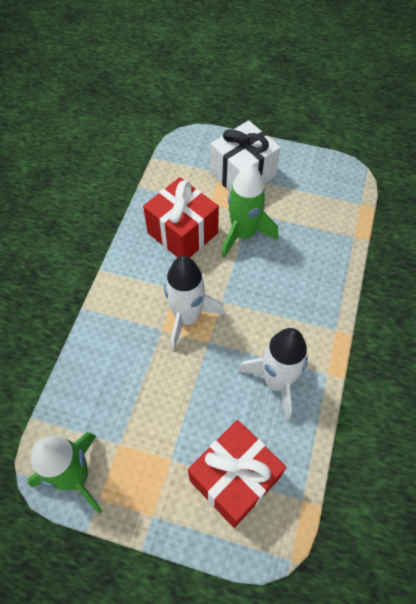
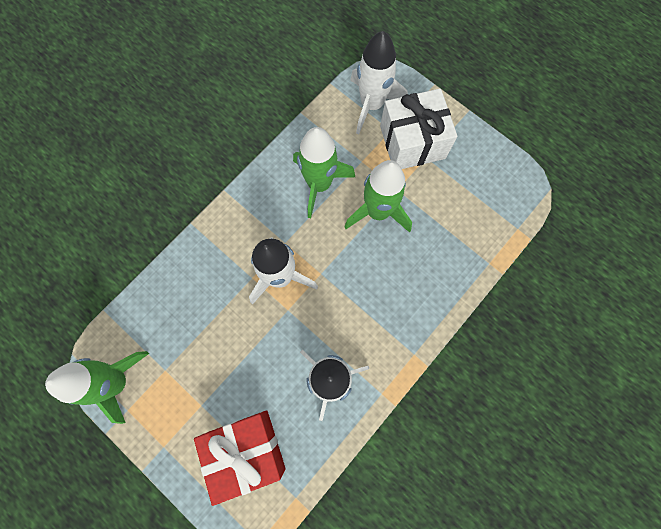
camera: 25 degrees right, 15 degrees up
red gift [143,177,219,258] -> green rocket [293,127,355,218]
none -> white rocket [350,31,408,134]

